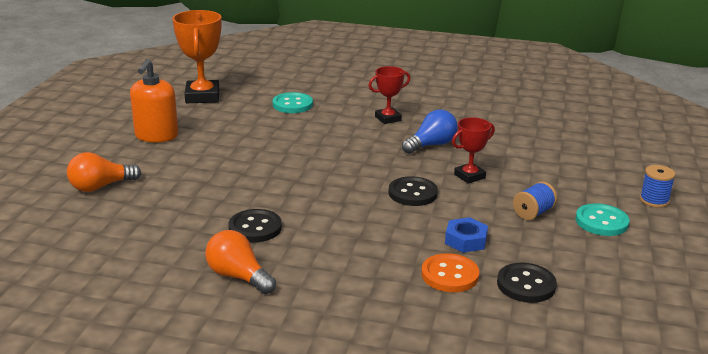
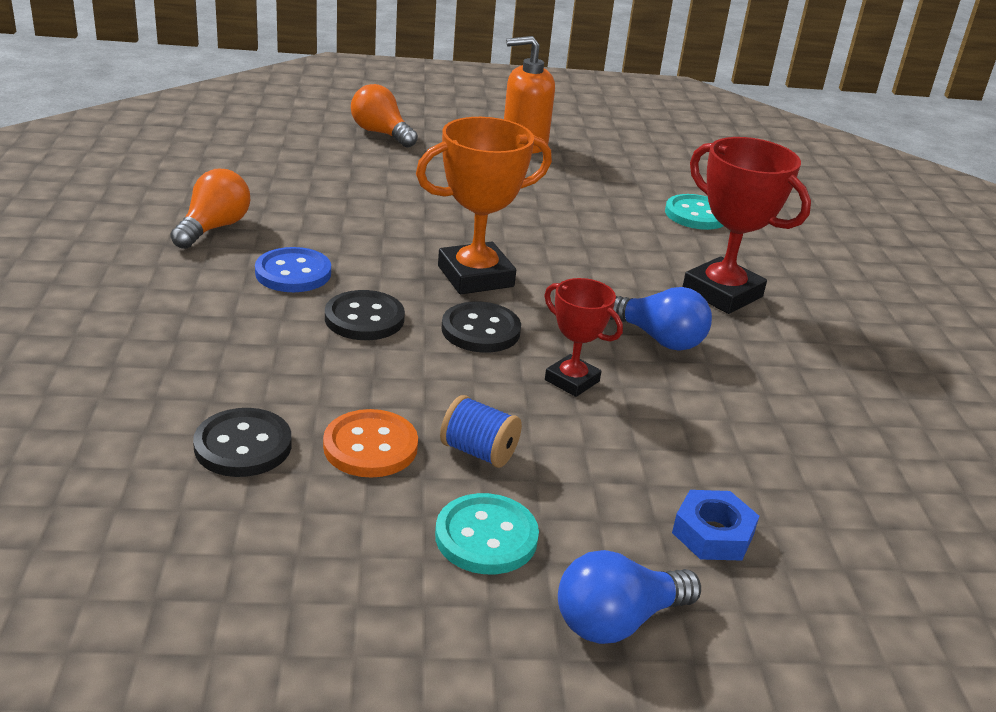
camera: 70 degrees right, 5 degrees up
orange trophy [172,10,222,103] -> orange trophy moved to [416,117,552,294]
black button [228,209,282,243] -> black button moved to [325,290,405,340]
red trophy [368,66,410,124] -> red trophy [682,137,811,314], size x1.70
orange button [422,253,479,292] -> orange button moved to [323,409,418,478]
blue nut [445,217,488,253] -> blue nut moved to [672,490,759,561]
blue spool [640,165,676,208] -> blue light bulb [558,550,701,644]
none -> blue button [255,247,331,292]

